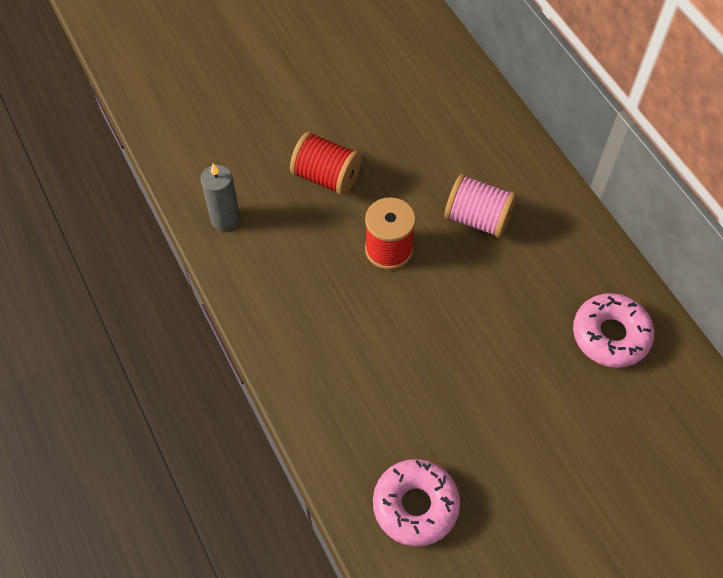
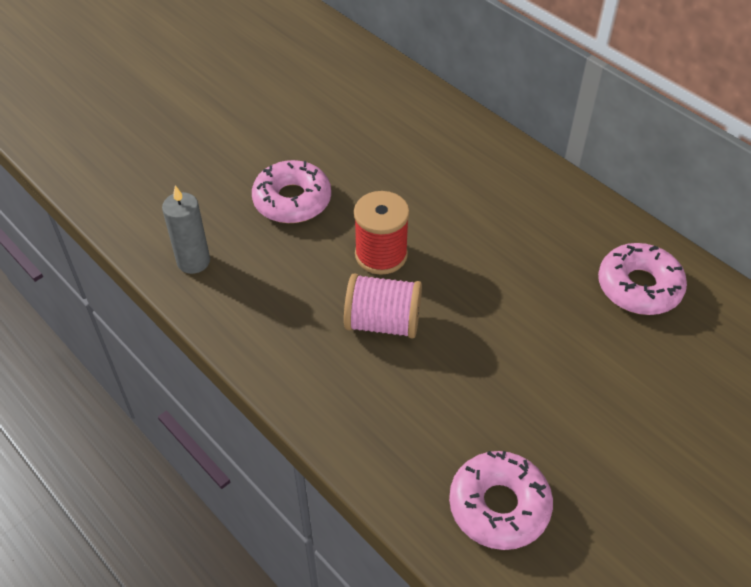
camera: 15 degrees left, 10 degrees down
red spool [290,132,362,196] -> pink donut [252,160,331,223]
pink spool [445,174,517,238] -> pink spool moved to [344,273,422,338]

